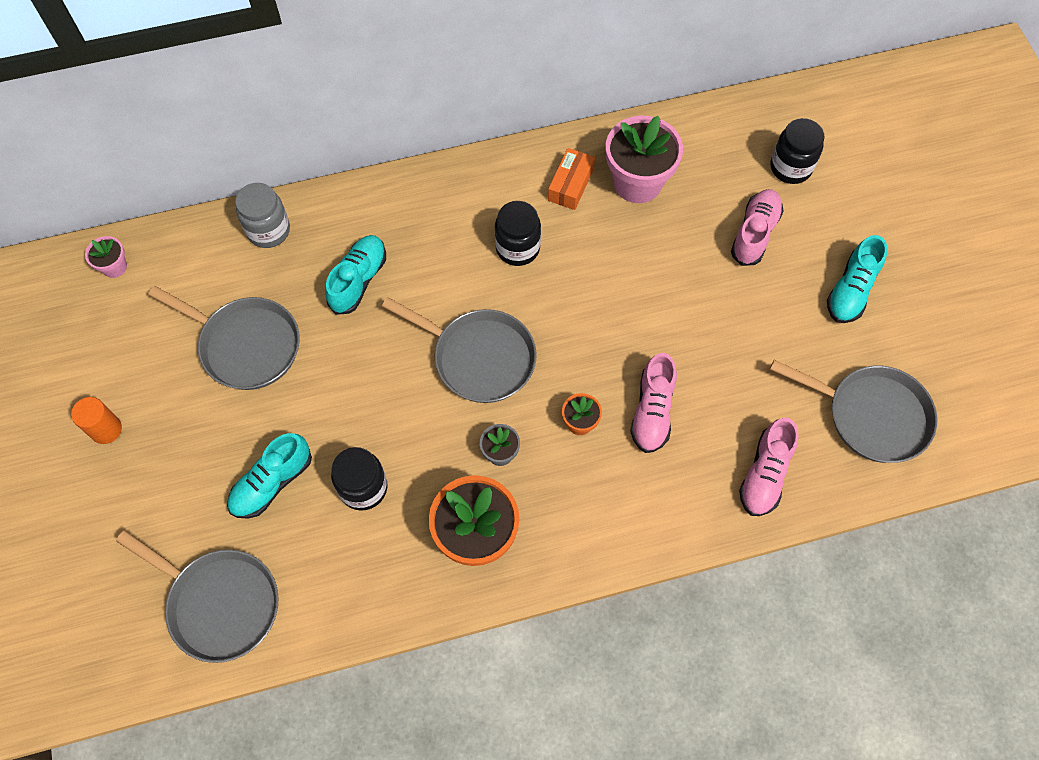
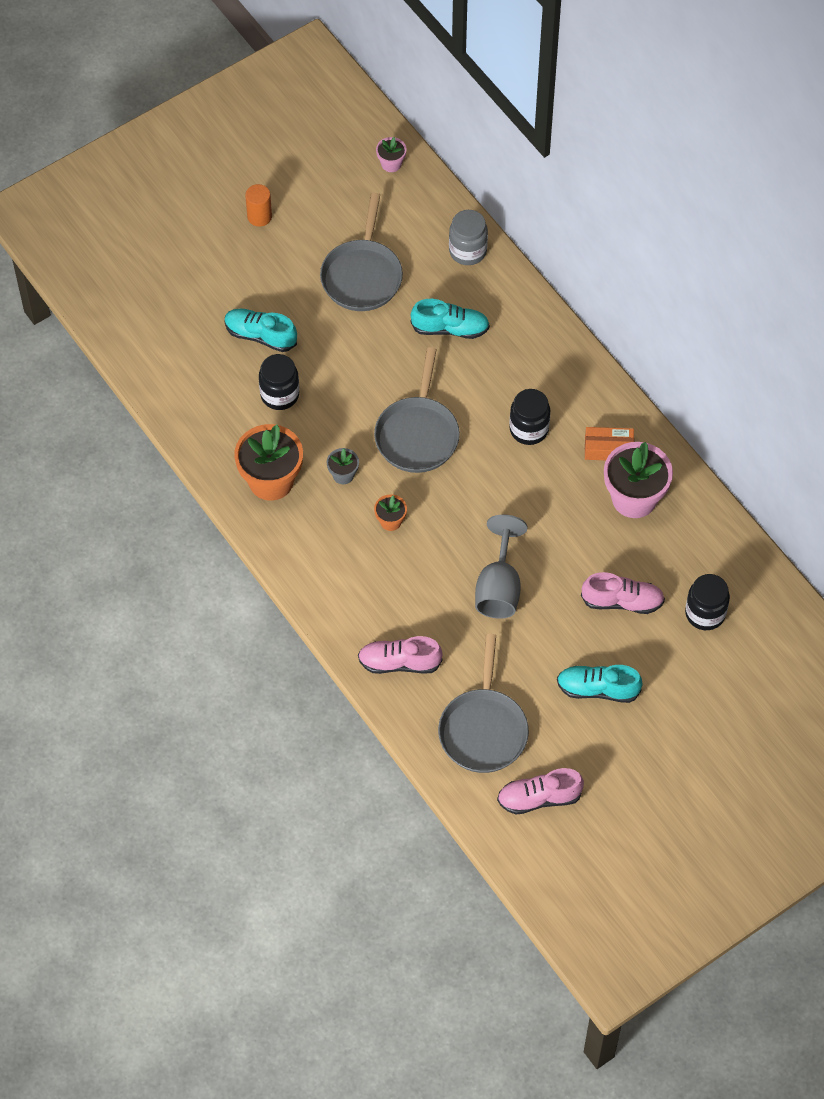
camera: 70 degrees right, 5 degrees down
grey pan [116,530,278,663] -> none
pink shoe [630,353,677,453] -> pink shoe moved to [497,768,584,815]
none -> grey goblet [475,515,528,619]

